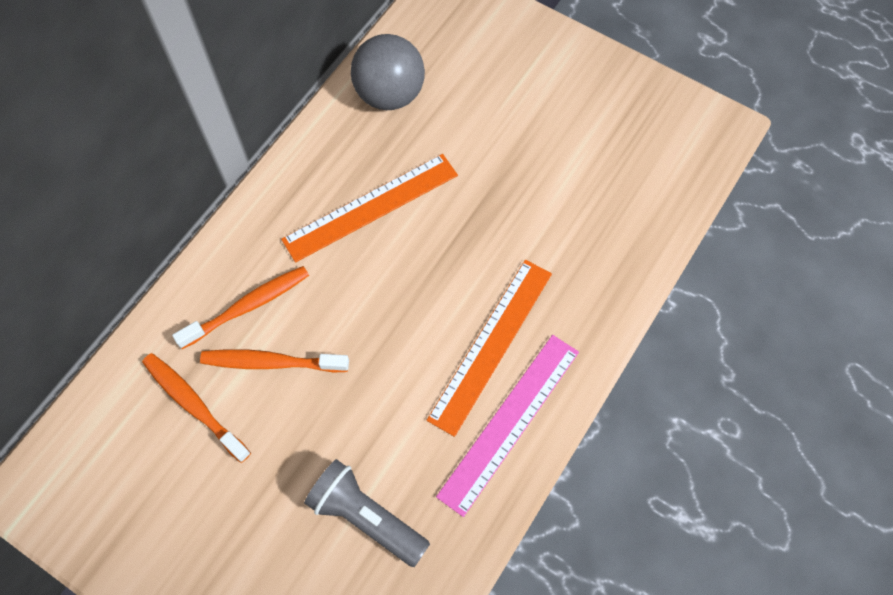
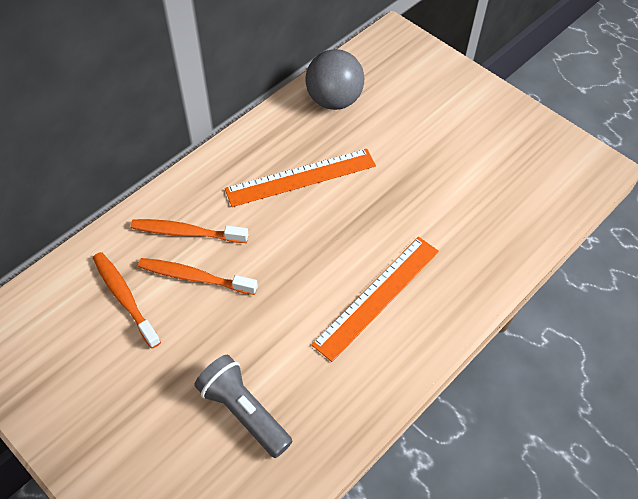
camera: 10 degrees right, 10 degrees down
orange toothbrush [172,266,309,349] -> orange toothbrush turned 150 degrees counterclockwise [130,219,249,243]
pink ruler [436,335,579,517] -> none

